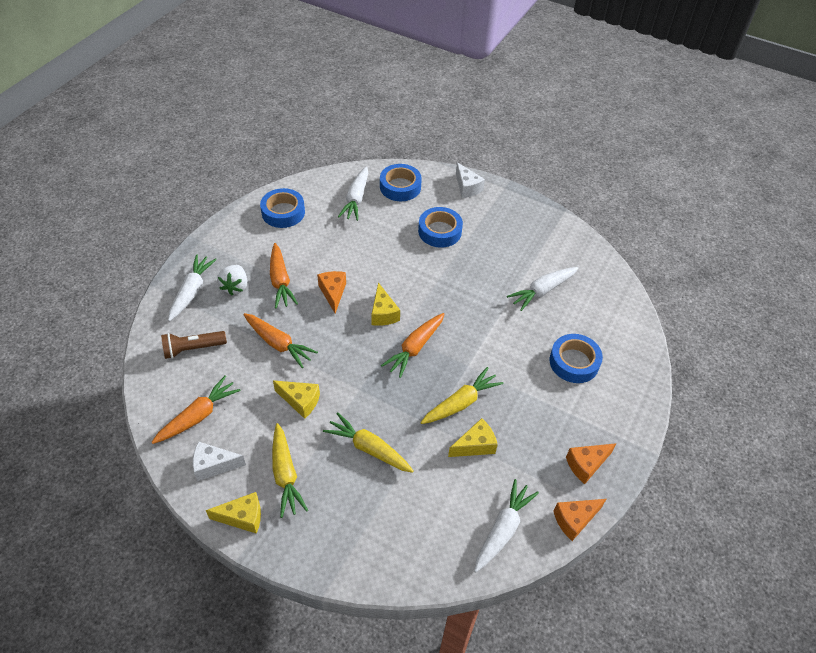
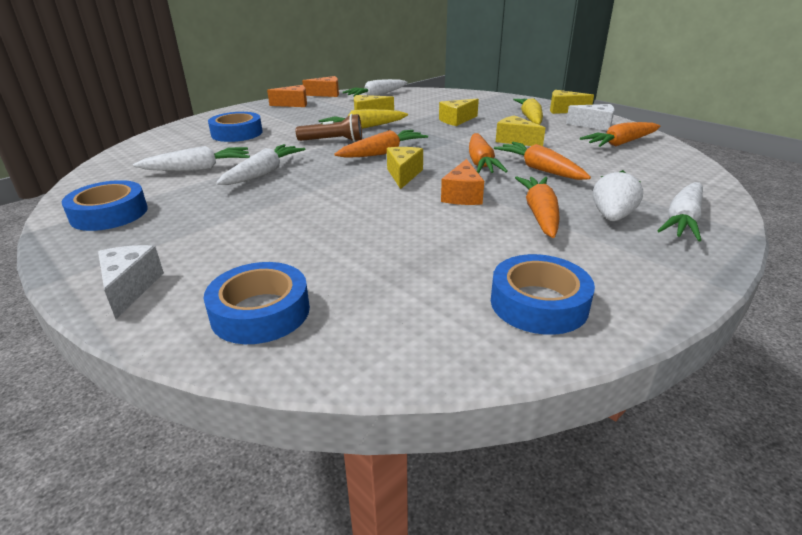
camera: 160 degrees left, 20 degrees down
brown flashlight [161,331,227,359] -> brown flashlight moved to [296,114,362,142]
yellow carrot [323,412,414,473] -> yellow cheese [439,99,479,126]
white carrot [338,166,368,221] -> white carrot moved to [216,144,306,185]
blue tape [418,207,463,248] -> blue tape moved to [62,180,148,231]
none -> orange carrot [469,133,508,173]

